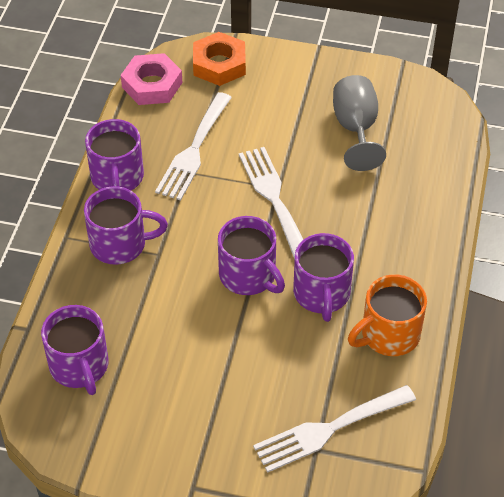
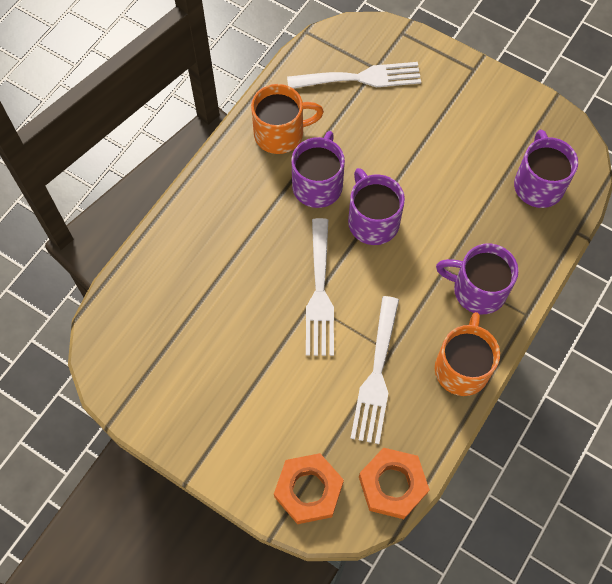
camera: 160 degrees left, 15 degrees up
purple mug [85,119,144,190] -> orange mug [435,312,500,396]
pink nut [121,53,183,105] -> orange nut [359,447,430,519]
white fork [155,92,232,201] -> white fork turned 150 degrees clockwise [350,296,399,444]
grey goblet [333,75,386,171] -> none

